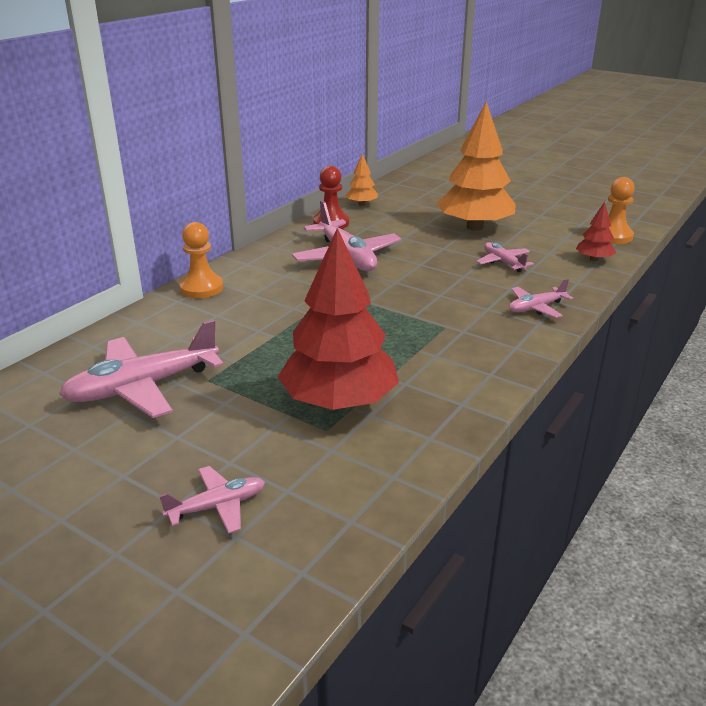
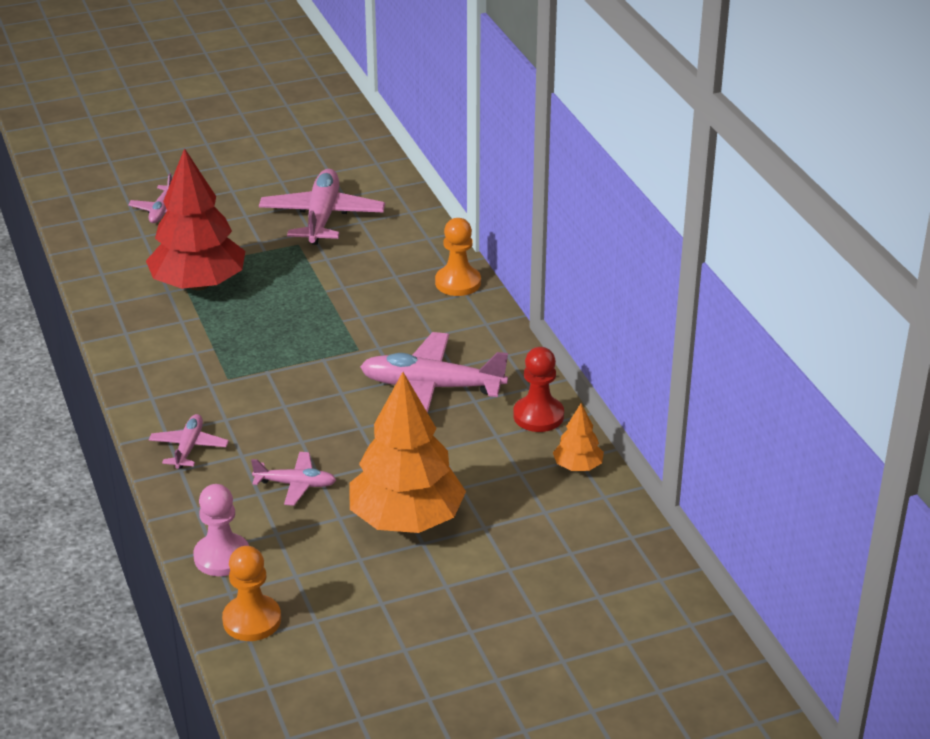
camera: 125 degrees right, 5 degrees up
red tree [576,202,616,261] -> pink pawn [193,484,249,576]

